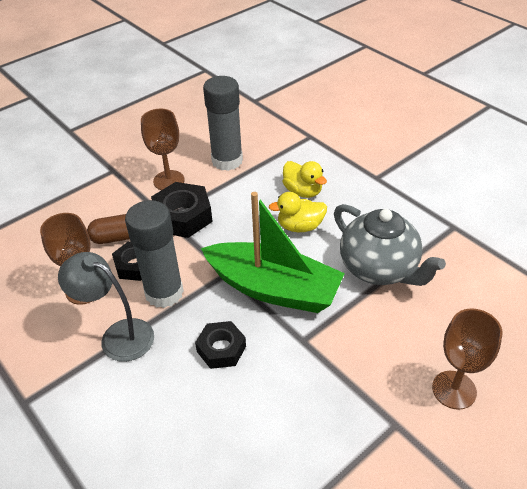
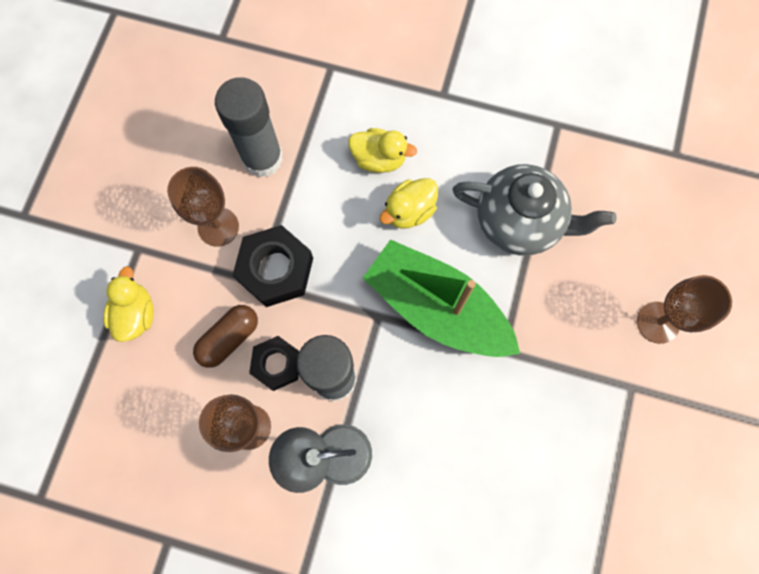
camera: 35 degrees left, 30 degrees up
black nut [195,321,246,369] -> none
green boat [201,192,345,313] -> green boat turned 135 degrees counterclockwise [363,239,520,357]
none -> yellow duck [103,266,154,342]

